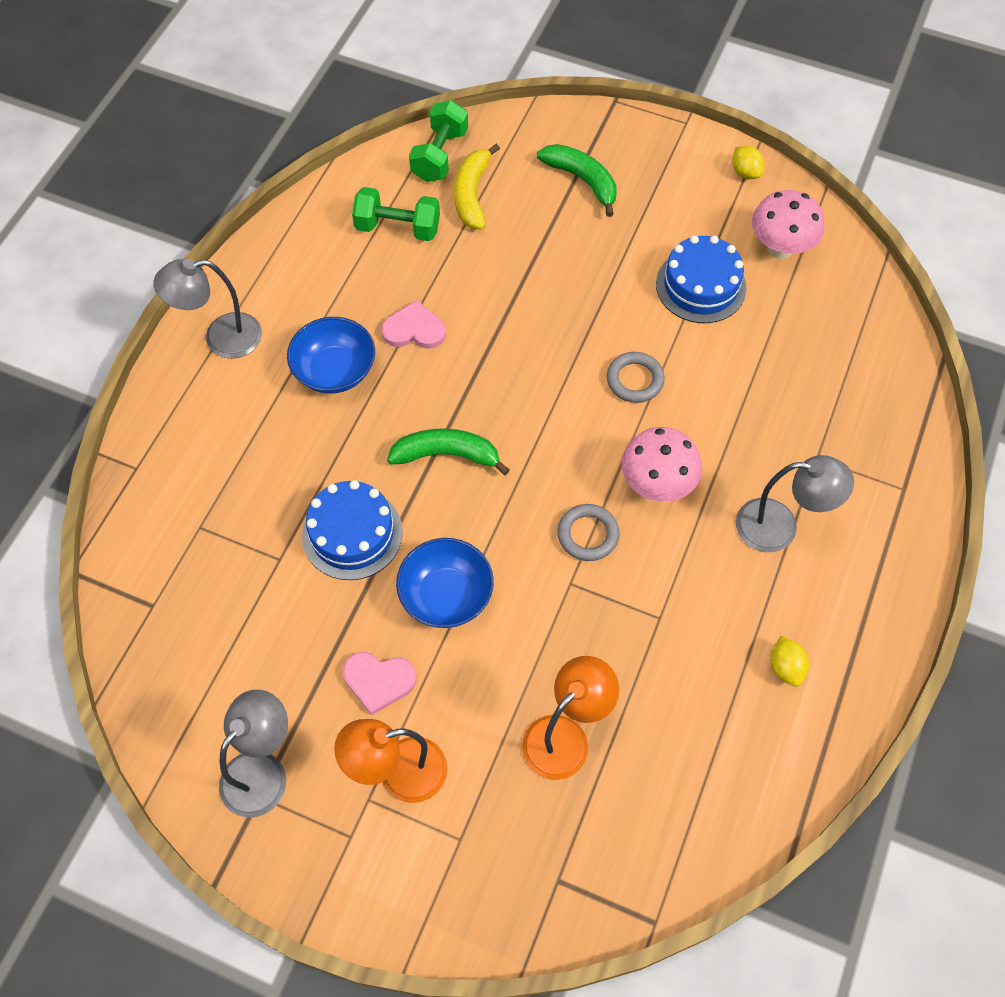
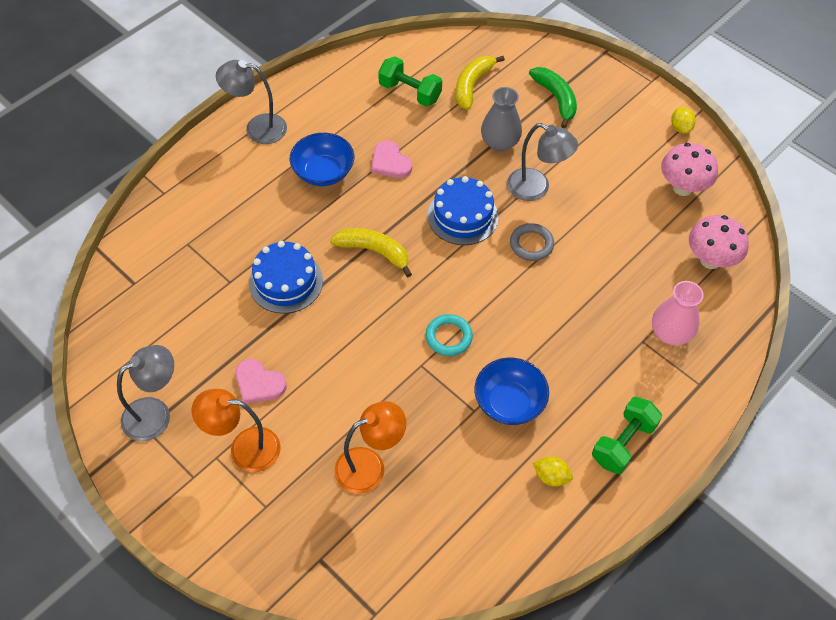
camera: 20 degrees right, 5 degrees down
pink heart [381,300,446,349] -> pink heart turned 150 degrees counterclockwise [371,140,412,178]
green banana [387,428,510,475] -> yellow banana [330,228,412,277]
blue bowl [396,538,494,628] -> blue bowl moved to [474,358,549,425]
green dumbbell [409,100,468,182] -> green dumbbell moved to [592,397,662,474]
grey ring [557,504,619,561] -> turquoise ring [426,314,473,356]
pink mushroom [621,427,702,502] -> pink mushroom moved to [689,215,749,269]
blue cake [656,235,747,323] -> blue cake moved to [428,176,498,245]
grey lamp [736,455,854,552] -> grey lamp moved to [507,123,578,201]
yellow lemon [770,636,809,686] -> yellow lemon turned 75 degrees counterclockwise [533,456,573,487]
none -> grey vase [481,87,522,151]
none -> pink vase [652,281,704,345]

